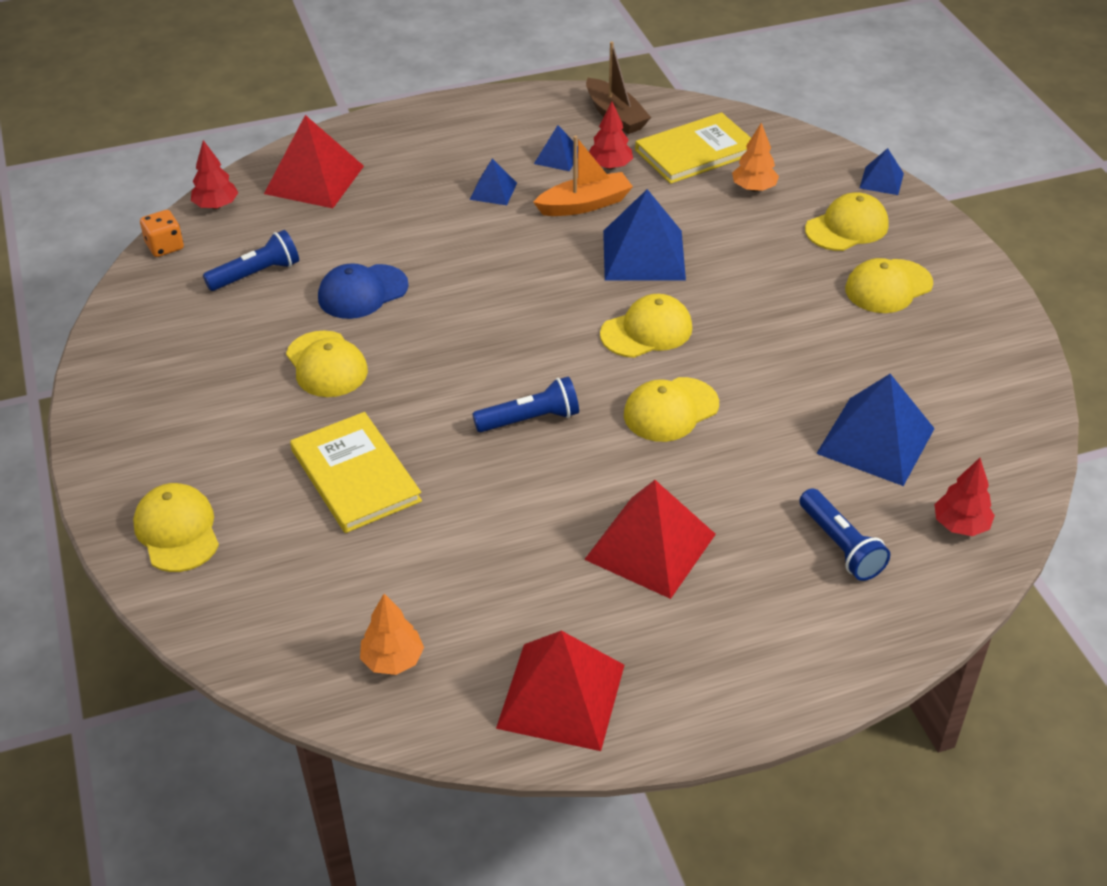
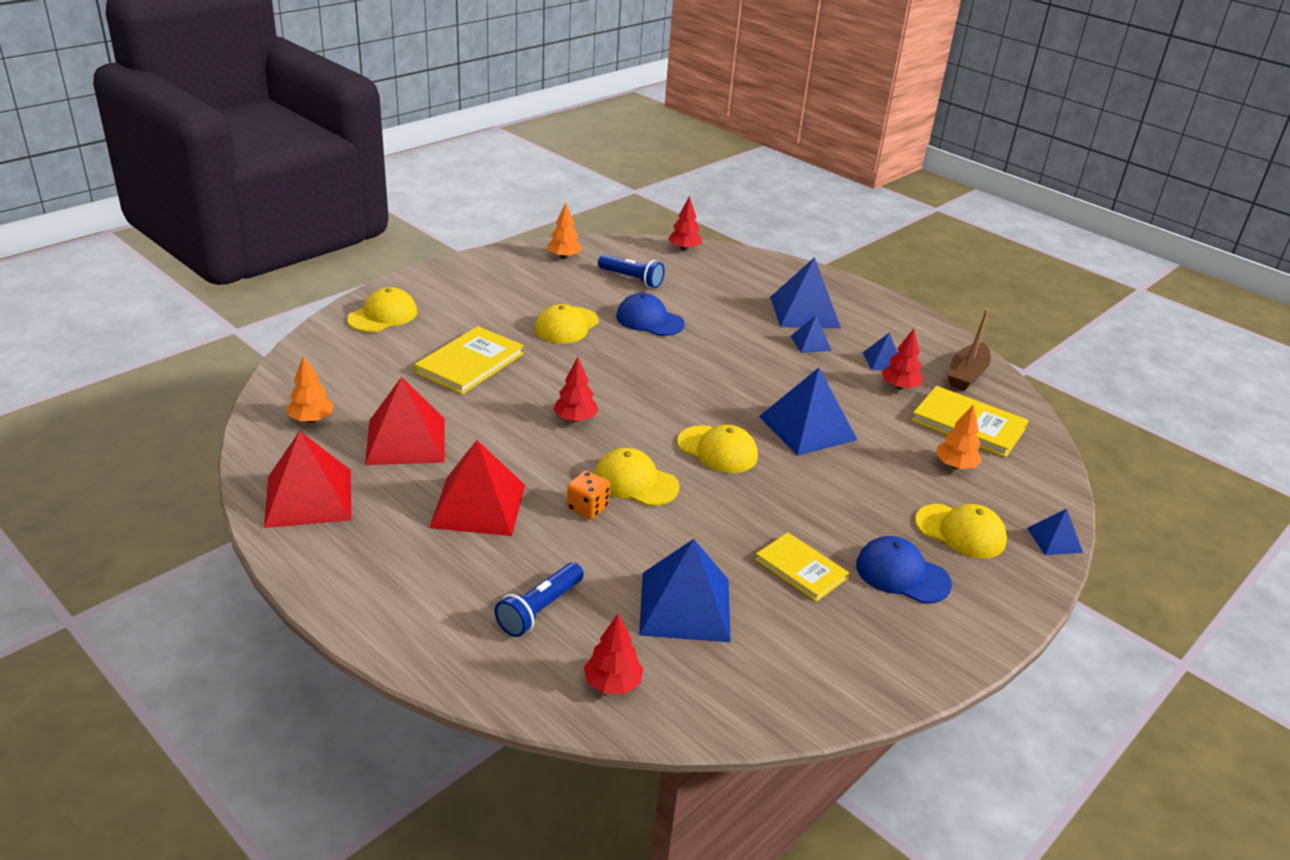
camera: 60 degrees right, 10 degrees down
orange dice [140,210,184,257] -> orange dice moved to [567,471,610,519]
red pyramid [264,115,364,208] -> red pyramid moved to [365,377,445,465]
blue flashlight [472,376,579,432] -> red tree [553,357,598,422]
orange boat [533,135,633,216] -> none
yellow cap [845,258,933,313] -> blue cap [856,536,952,604]
none -> orange tree [547,203,582,259]
none -> yellow book [755,532,849,602]
none -> blue pyramid [770,257,841,328]

